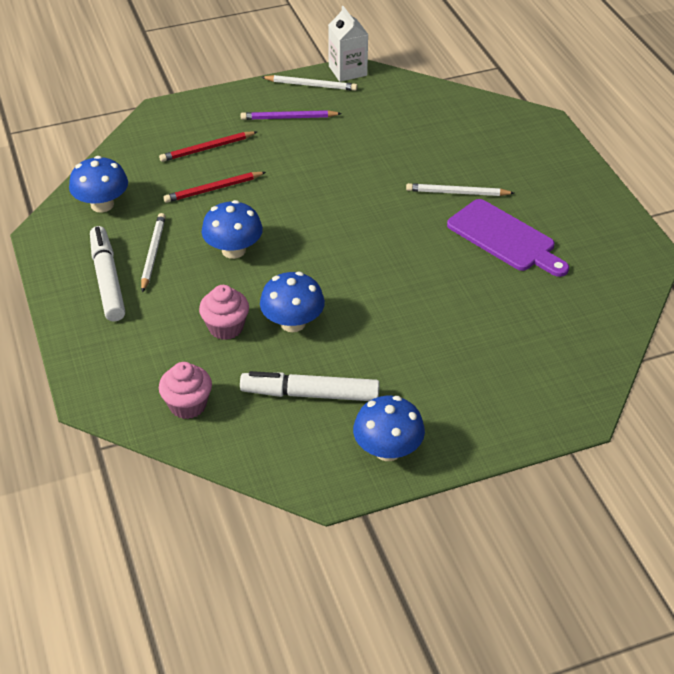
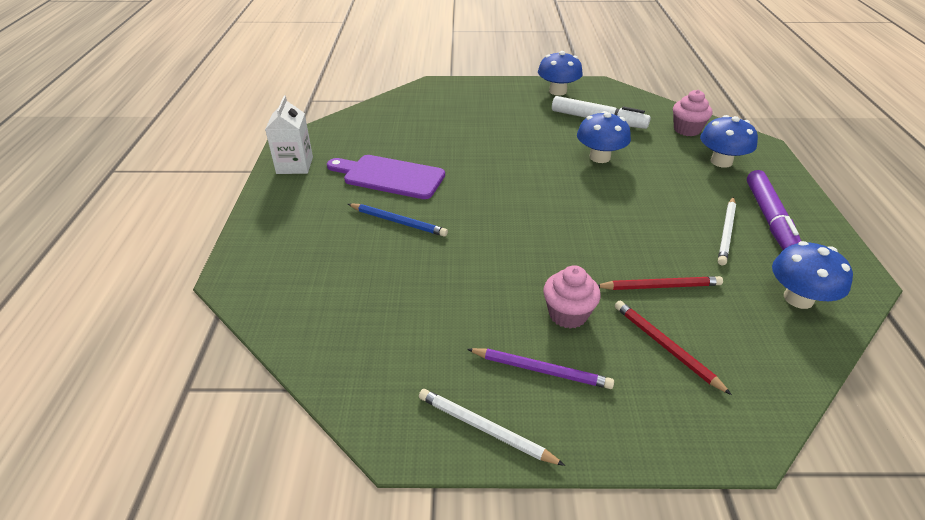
camera: 160 degrees left, 5 degrees down
white marker [90,226,125,321] -> purple marker [747,170,801,250]
red pencil [159,131,257,162] -> red pencil turned 120 degrees counterclockwise [615,301,732,395]
pink cupcake [199,285,249,340] -> pink cupcake moved to [543,265,601,329]
blue mushroom [202,200,263,259] -> blue mushroom moved to [700,115,758,168]
white carton [328,6,368,82] -> white carton moved to [265,95,313,174]
white pencil [406,183,514,196] -> blue pencil [348,203,448,237]
purple cutting board [447,199,569,277] -> purple cutting board turned 45 degrees counterclockwise [327,155,445,199]

